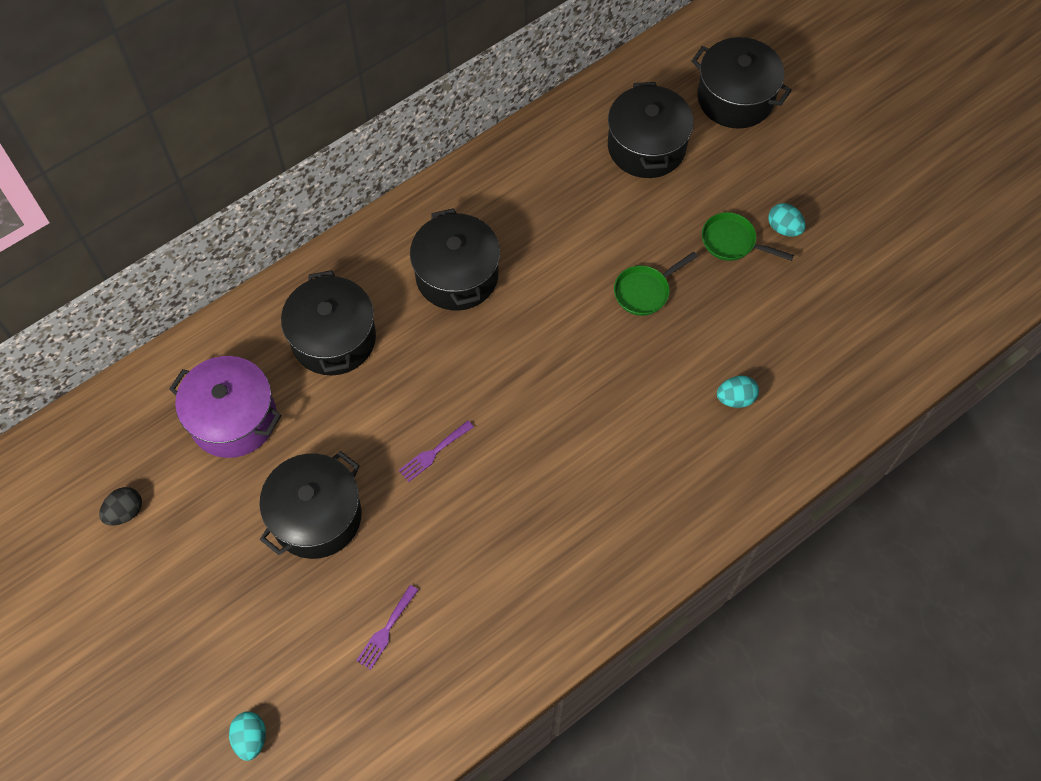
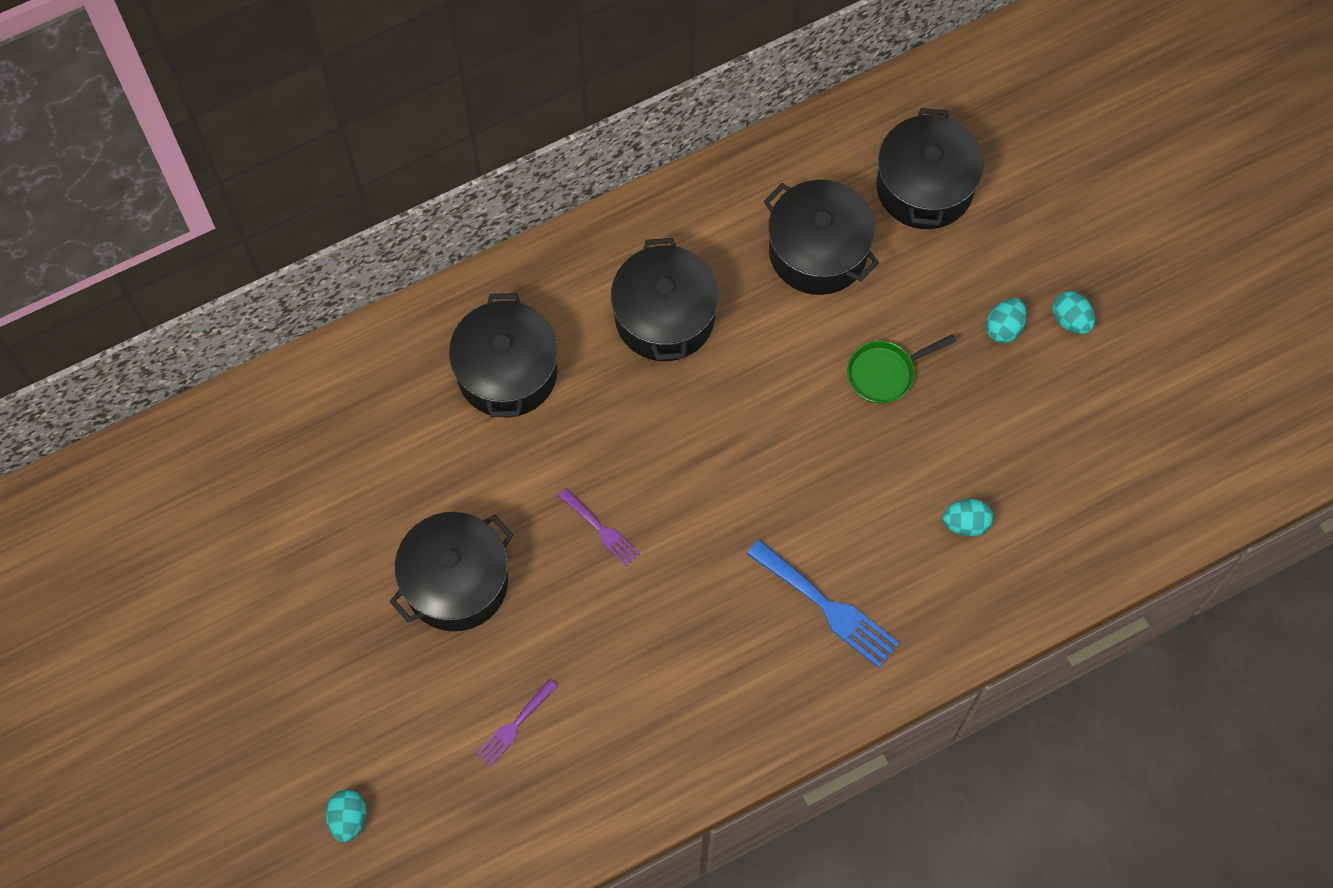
camera: 10 degrees right, 5 degrees up
black egg [99,487,142,526] -> none
purple pot [169,356,281,458] -> none
purple fork [399,421,474,482] -> purple fork turned 105 degrees counterclockwise [558,488,640,566]
black pot [691,37,792,129] -> black pot moved to [764,180,879,295]
green pan [702,212,794,261] -> turquoise egg [986,298,1027,343]
none -> blue fork [747,540,899,668]

